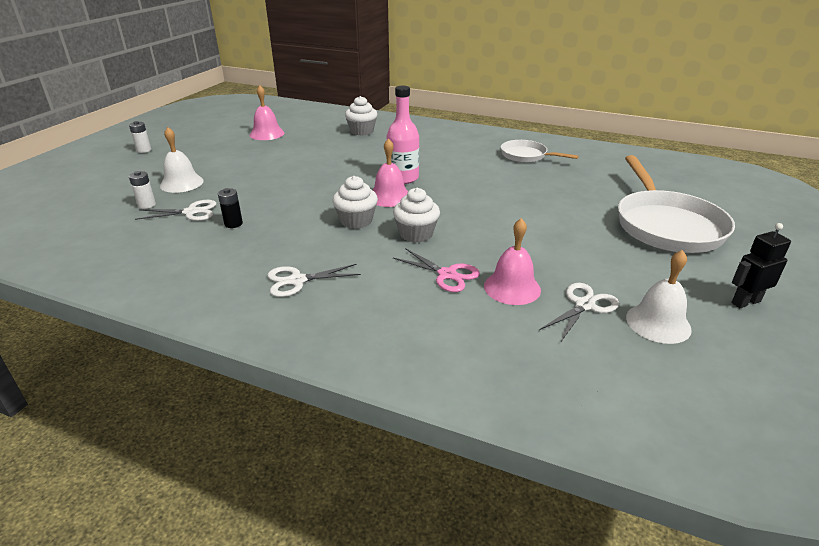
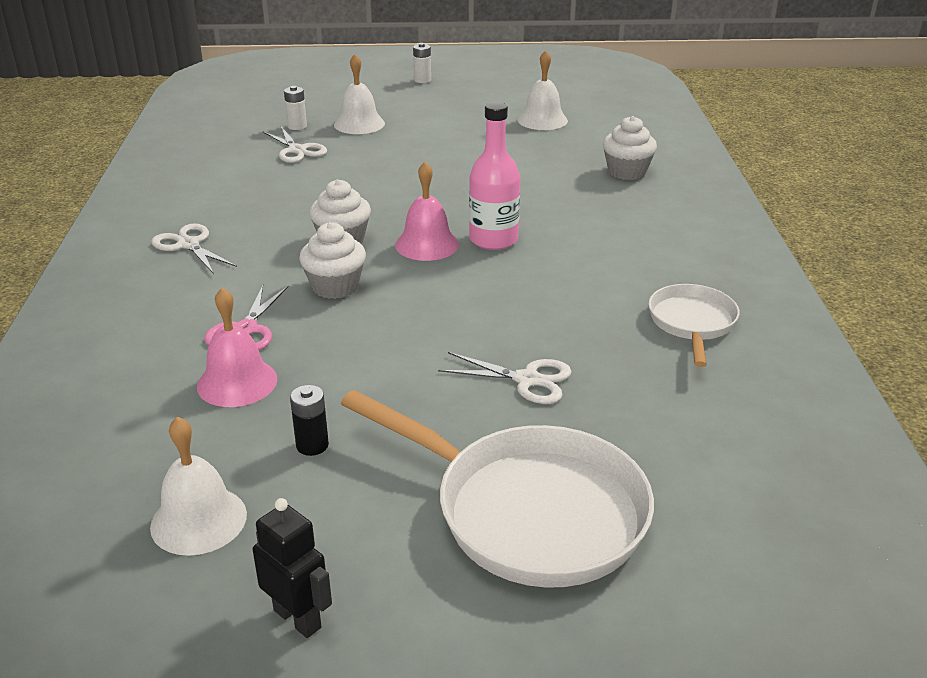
camera: 65 degrees right, 0 degrees up
black battery [218,188,243,228] -> black battery moved to [290,385,329,456]
pink bell [250,85,284,140] -> white bell [517,50,568,130]
white scissors [539,283,619,341] -> white scissors moved to [438,352,572,404]
white pan [618,155,735,253] -> white pan turned 120 degrees counterclockwise [341,390,654,588]

